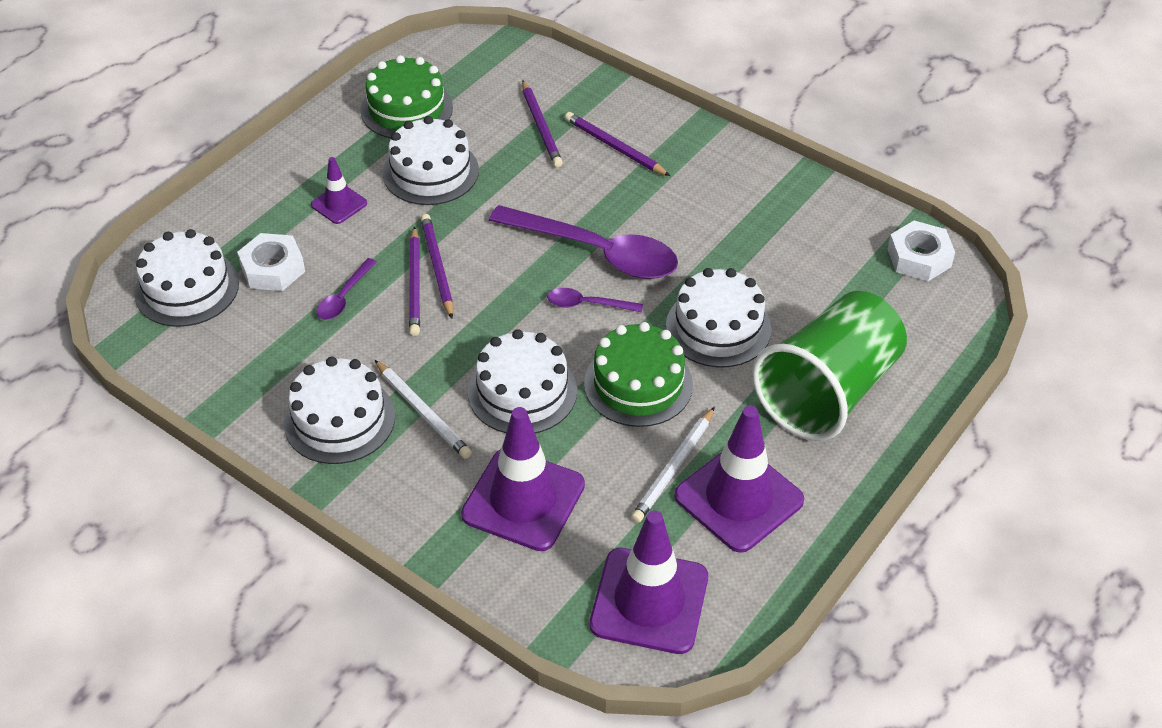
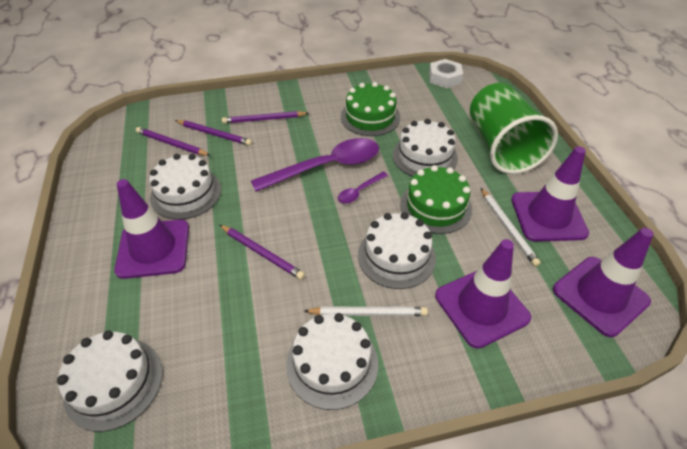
camera: 50 degrees left, 0 degrees up
white nut [237,233,305,291] -> none
purple traffic cone [311,157,367,224] -> purple traffic cone [114,179,189,279], size x1.95
purple spoon [316,258,377,320] -> none
green cake [361,55,453,138] -> green cake moved to [341,82,400,136]
purple pencil [421,214,453,319] -> purple pencil moved to [136,127,211,156]

